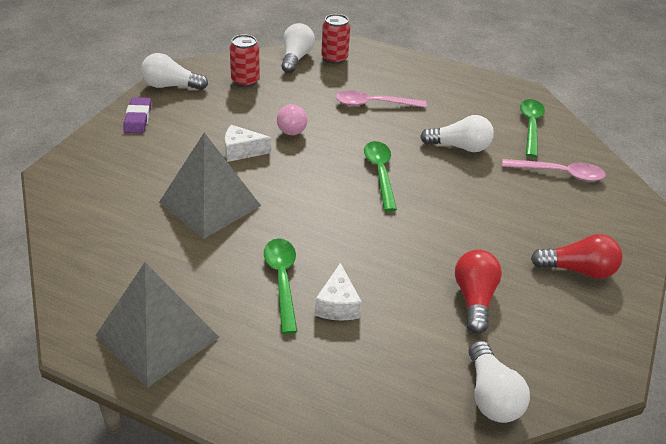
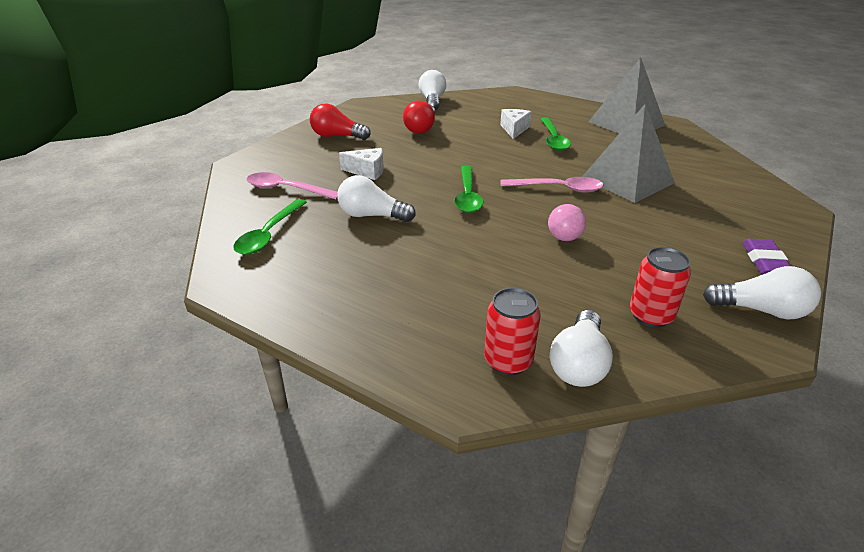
camera: 170 degrees left, 5 degrees down
white cheese [225,125,271,162] -> white cheese moved to [339,148,384,180]
pink spoon [336,90,427,108] -> pink spoon moved to [500,177,603,193]

